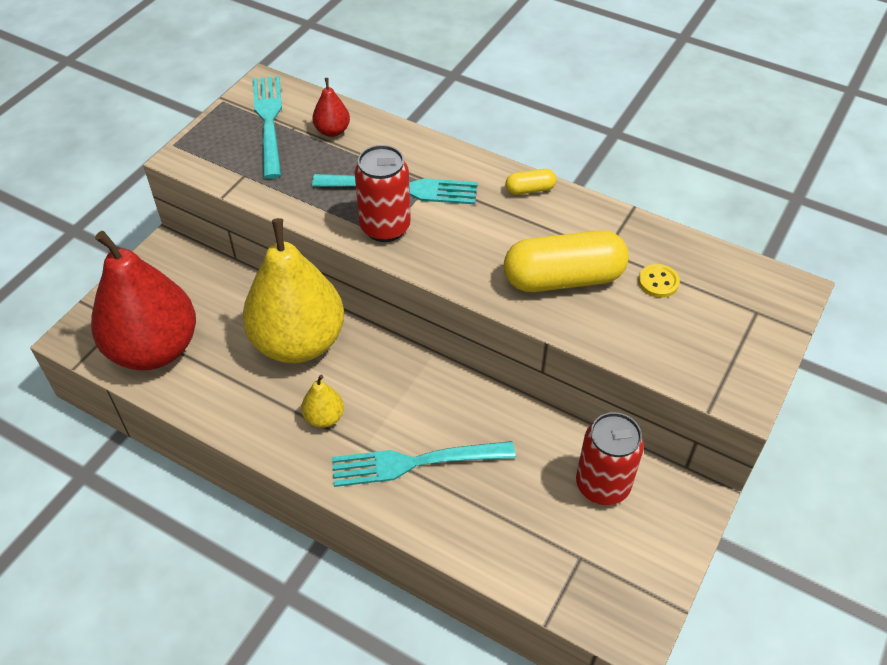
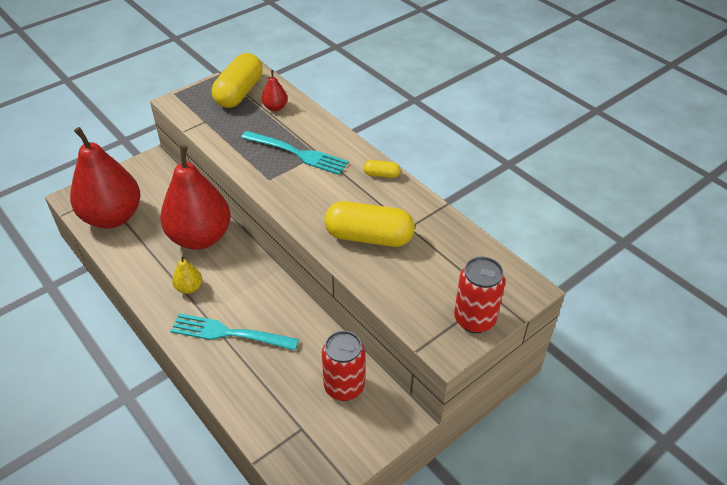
camera: 20 degrees right, 5 degrees down
yellow pear [243,218,344,363] -> red pear [160,145,231,250]
turquoise fork [253,76,282,179] -> yellow capsule [212,53,263,108]
red can [354,145,411,242] -> red can moved to [454,257,505,333]
yellow button [638,264,680,298] -> none

